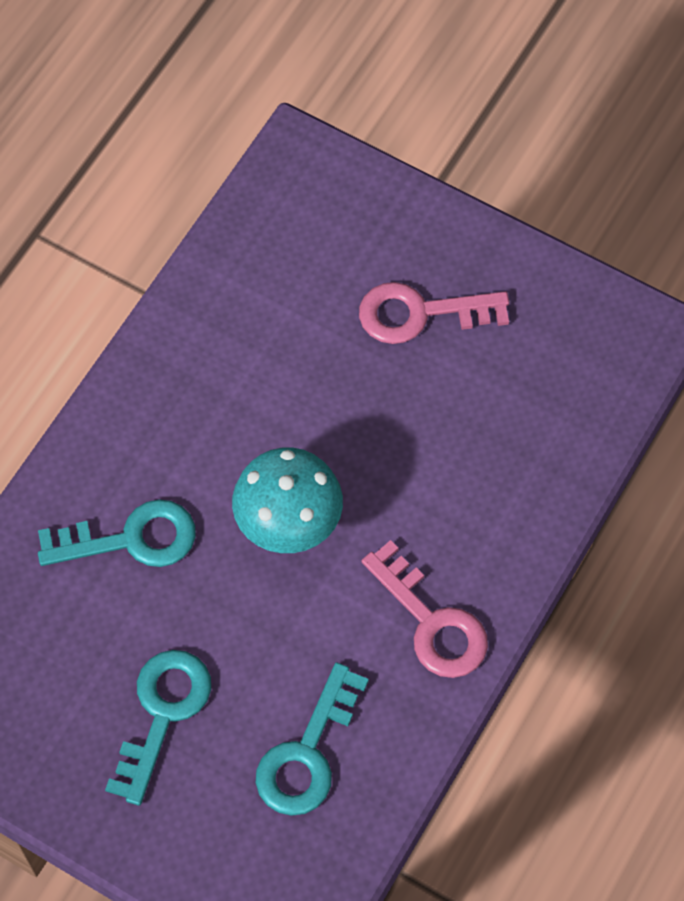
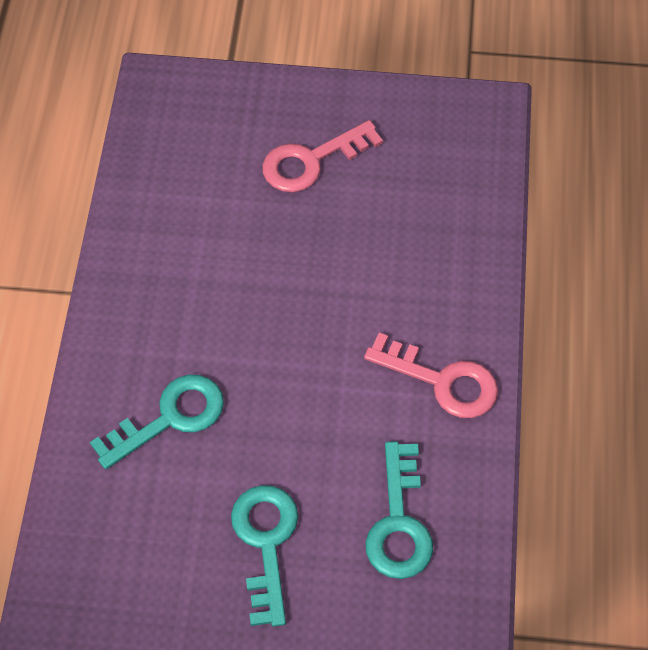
camera: 25 degrees left, 5 degrees down
turquoise mushroom [232,448,343,553] -> none

